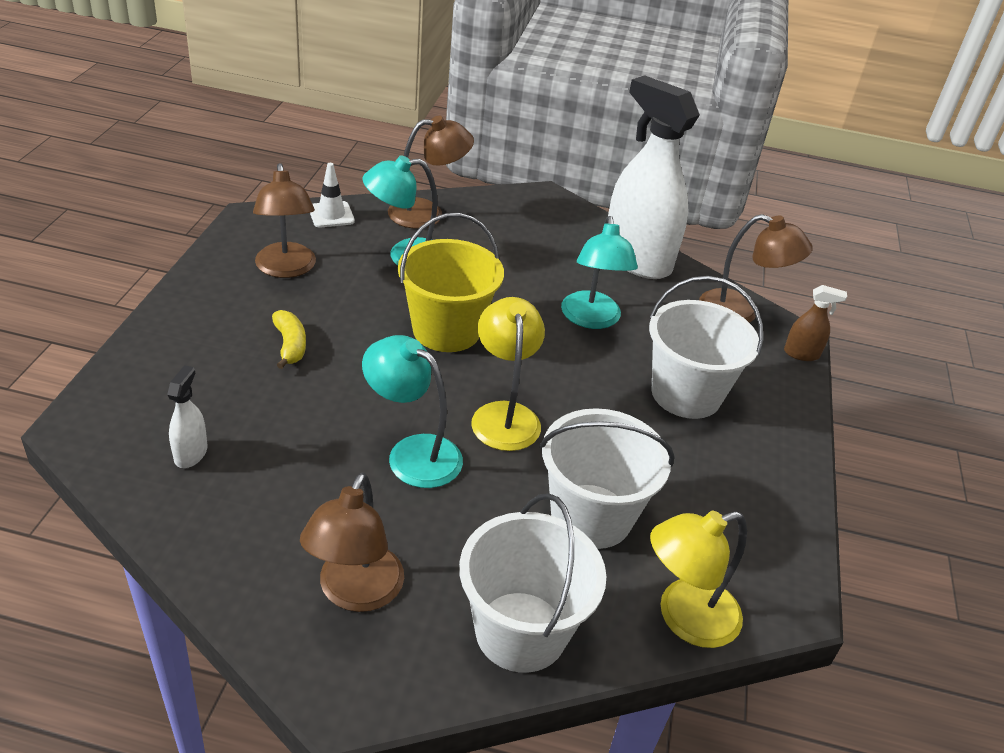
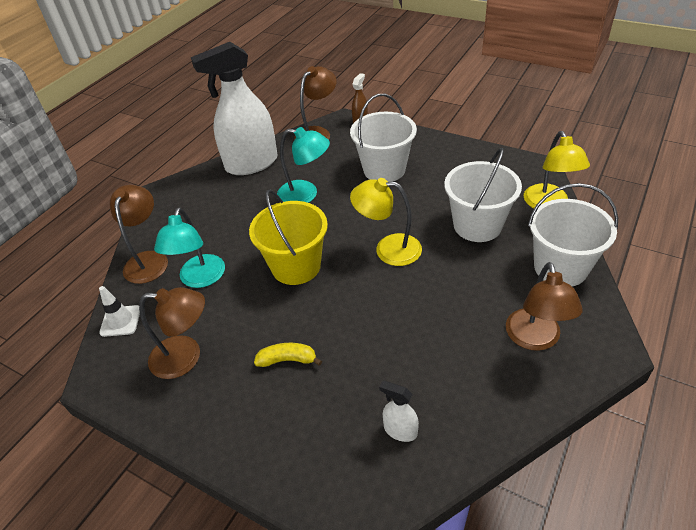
camera: 65 degrees left, 5 degrees up
brown lamp [300,473,404,612] -> brown lamp turned 60 degrees clockwise [506,262,583,351]
turquoise lamp [362,335,463,488] -> none

